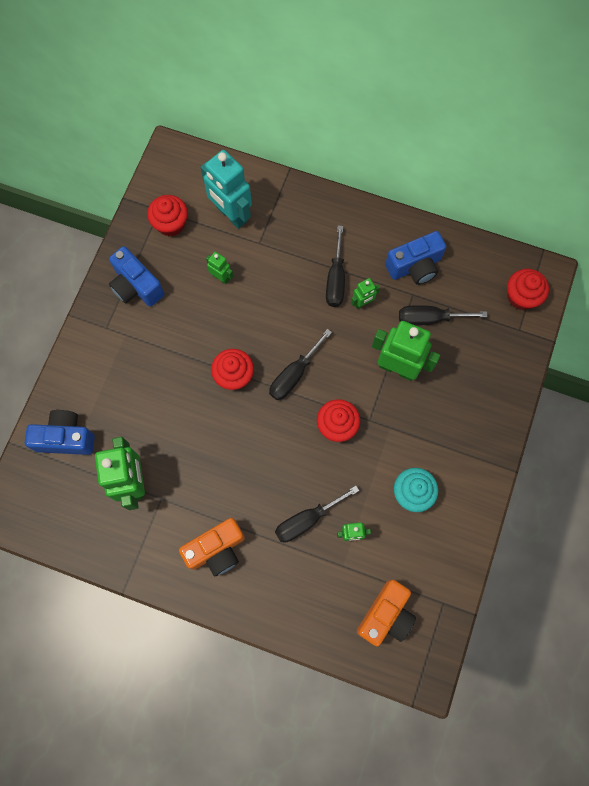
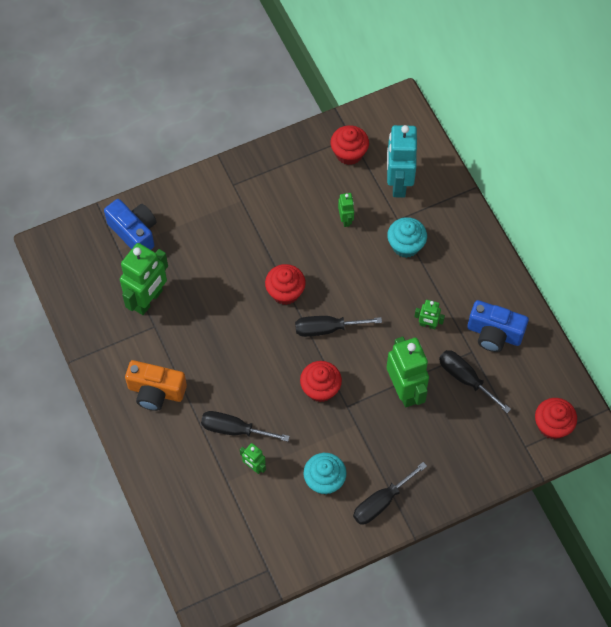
camera: 45 degrees right, 10 degrees down
blue camera [109,246,164,307] -> none
black screwdriver [326,226,345,307] -> black screwdriver moved to [353,462,427,525]
orange camera [357,580,416,647] -> none
none -> turquoise cupcake [387,217,427,258]

